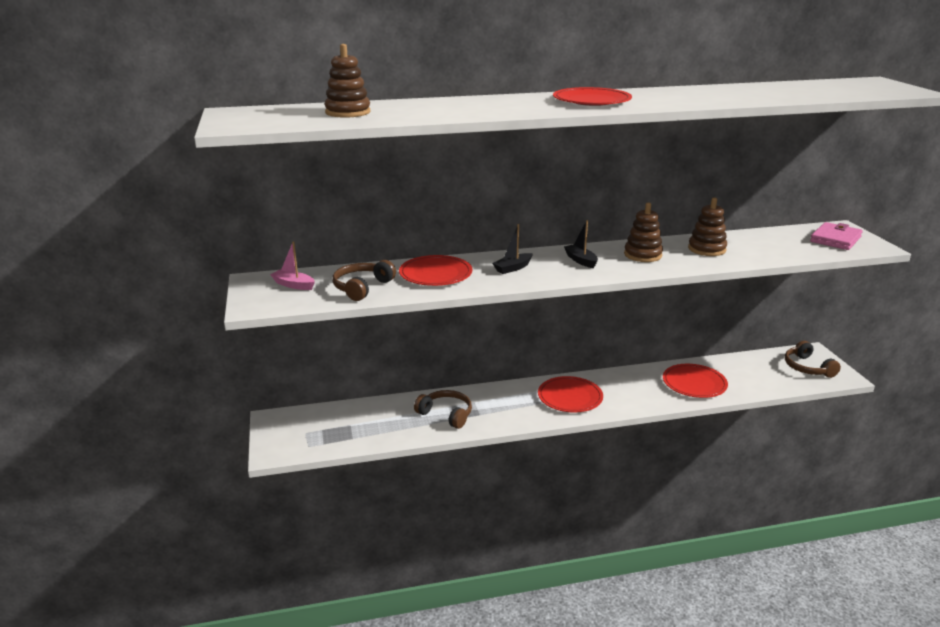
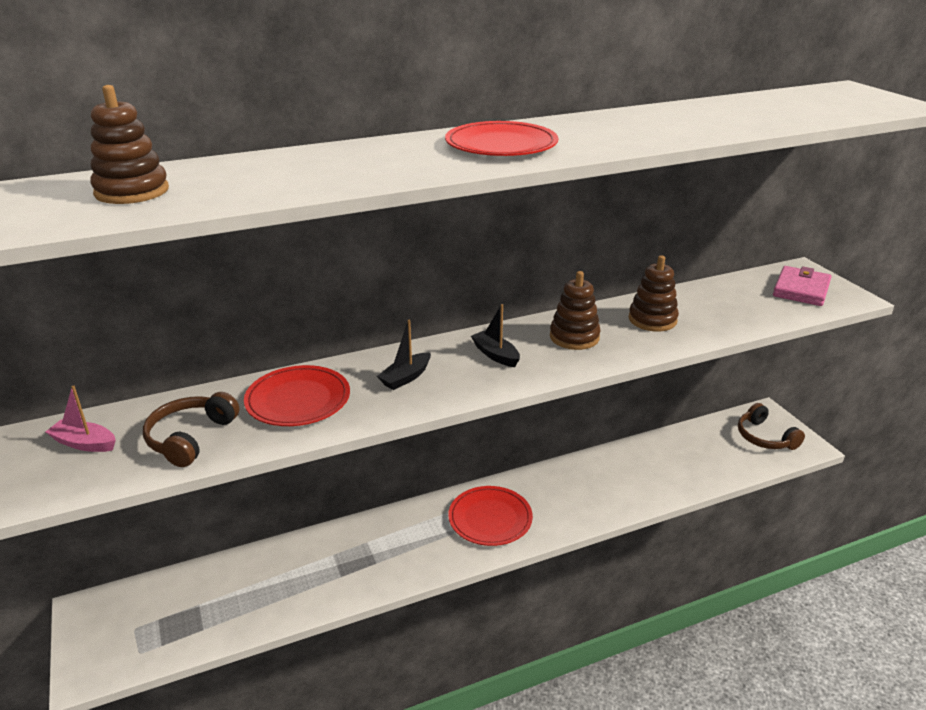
camera: 10 degrees left, 5 degrees up
brown headphones [414,390,472,429] -> none
red plate [663,364,728,398] -> none

